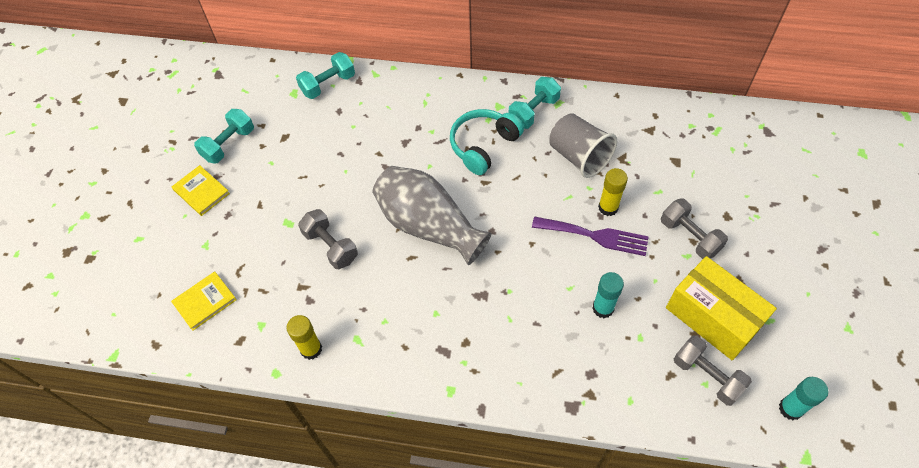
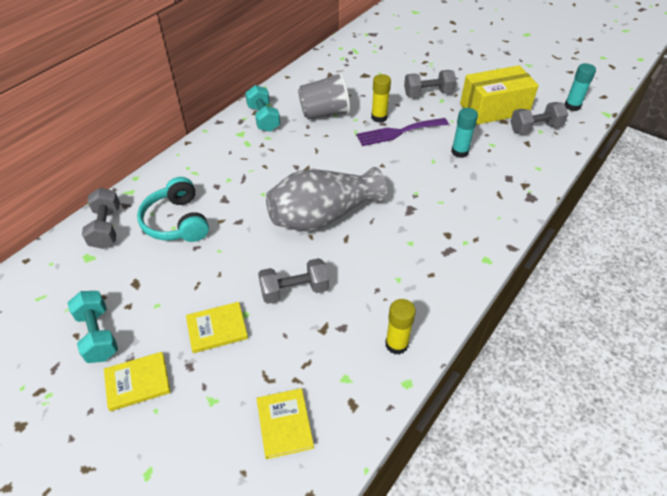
camera: 65 degrees left, 10 degrees down
turquoise dumbbell [296,52,355,99] -> grey dumbbell [82,188,120,249]
turquoise headphones [450,109,524,175] -> turquoise headphones moved to [137,177,209,242]
purple fork [532,216,649,256] -> purple fork turned 150 degrees counterclockwise [356,118,449,146]
none -> yellow book [186,302,248,353]

